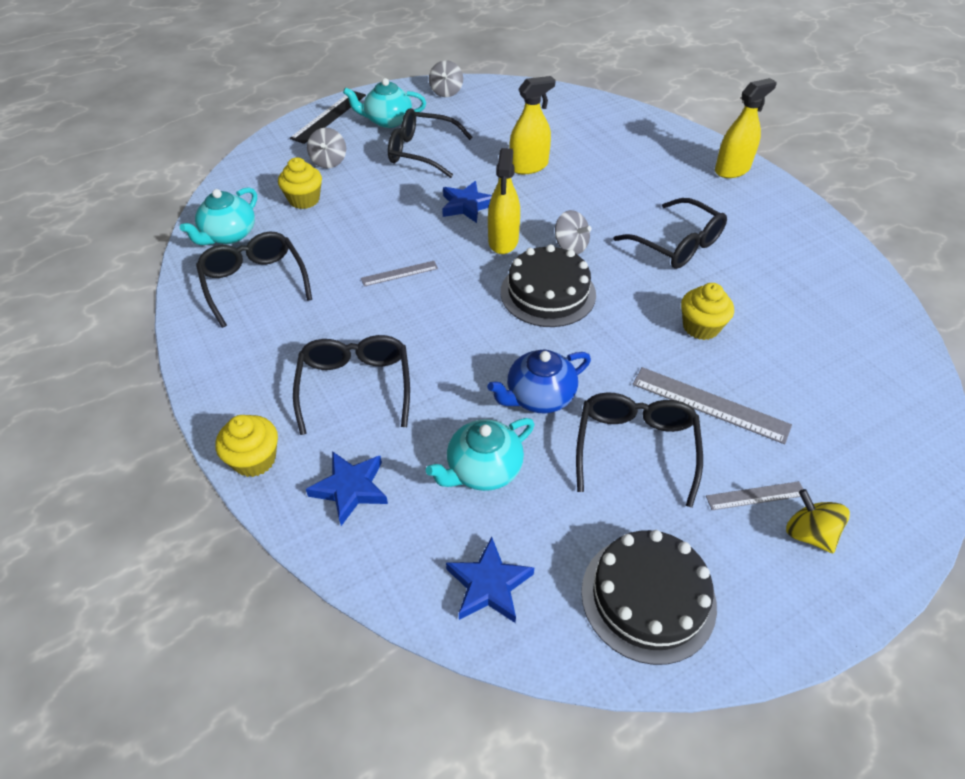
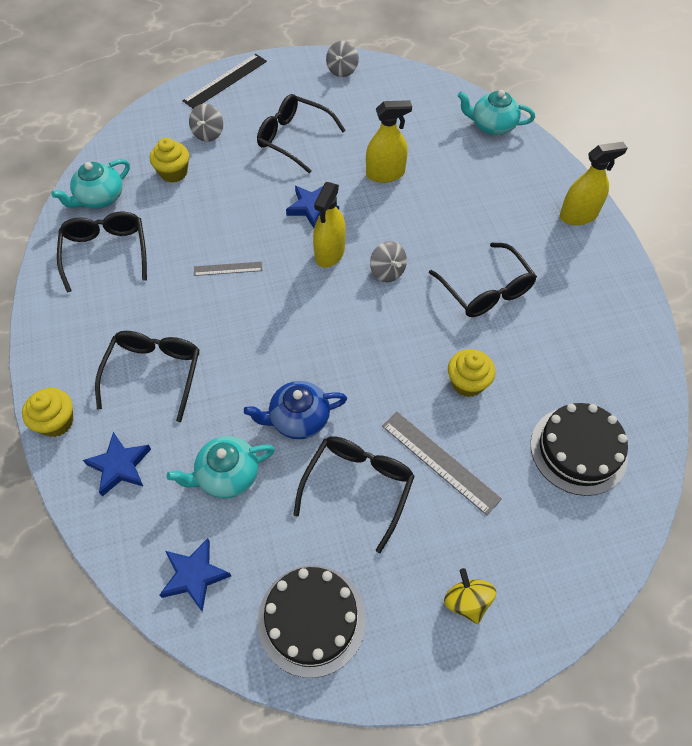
camera: 15 degrees right, 10 degrees up
turquoise teapot [343,78,426,128] -> turquoise teapot moved to [458,90,535,135]
black cake [500,245,596,327] -> black cake moved to [531,403,628,496]
grey ruler [706,481,803,510] -> none

